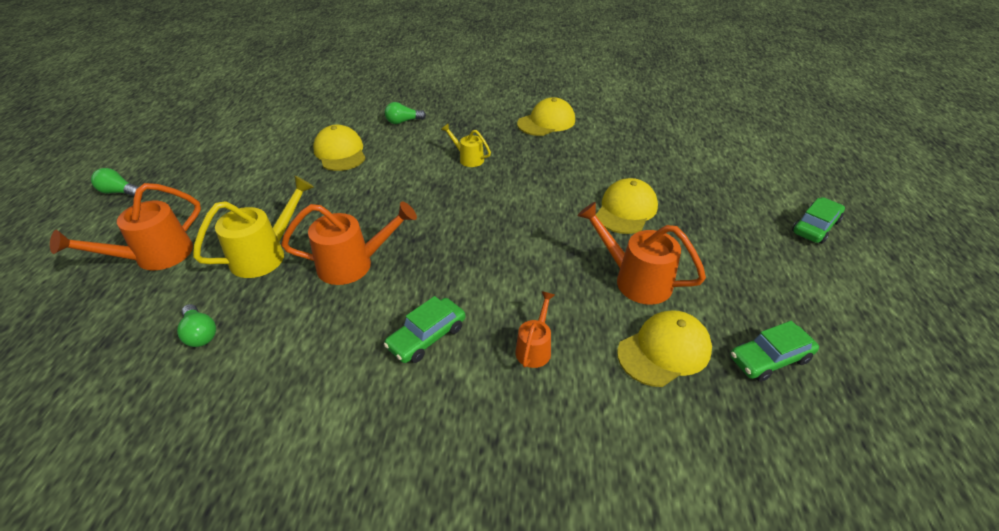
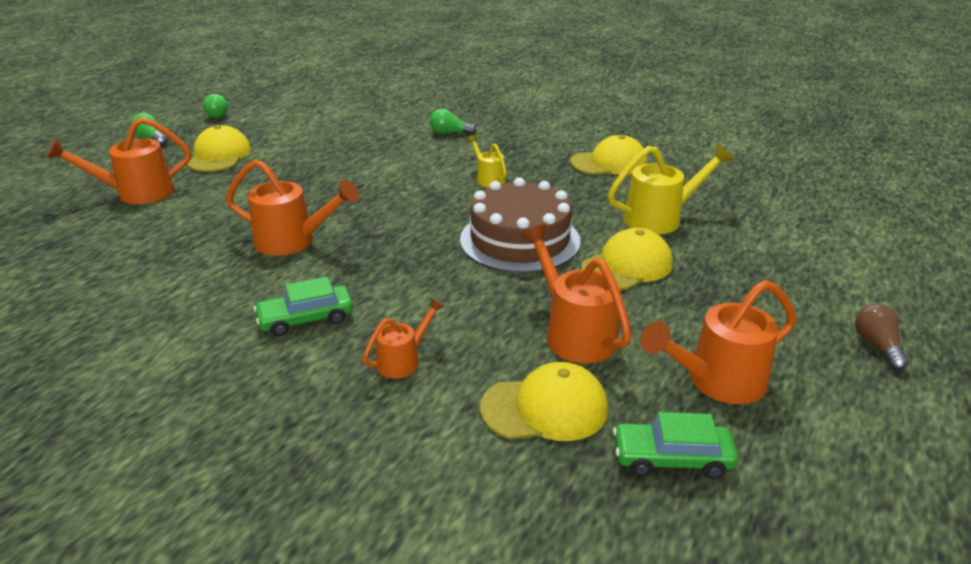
camera: 25 degrees right, 10 degrees down
green light bulb [177,304,216,347] -> green light bulb moved to [203,94,228,118]
yellow watering can [193,176,314,278] -> yellow watering can moved to [608,144,734,234]
yellow cap [313,125,366,171] -> yellow cap moved to [187,125,251,172]
green car [792,197,845,244] -> brown light bulb [855,304,908,370]
none -> brown cake [460,177,581,273]
none -> orange watering can [641,280,797,404]

